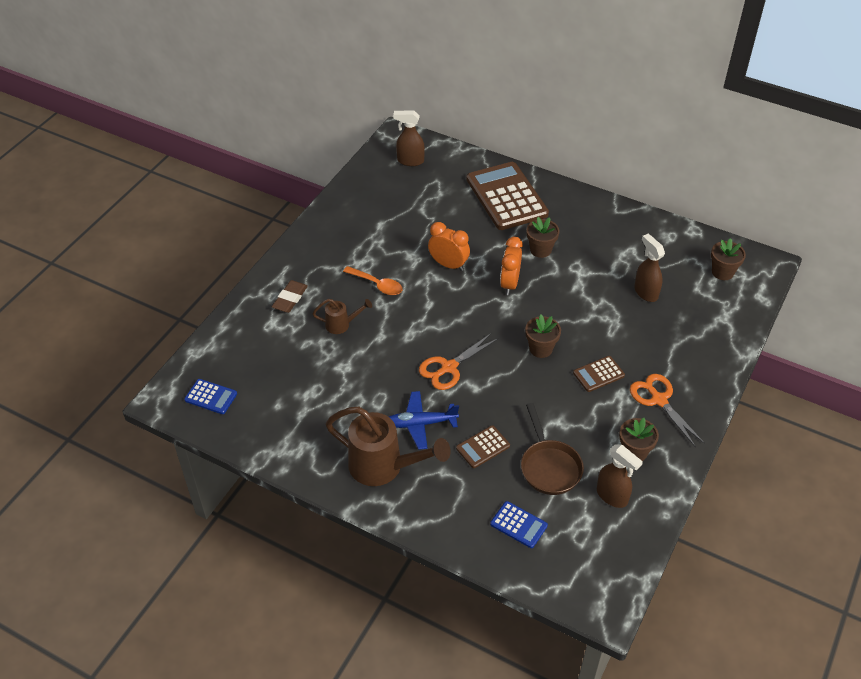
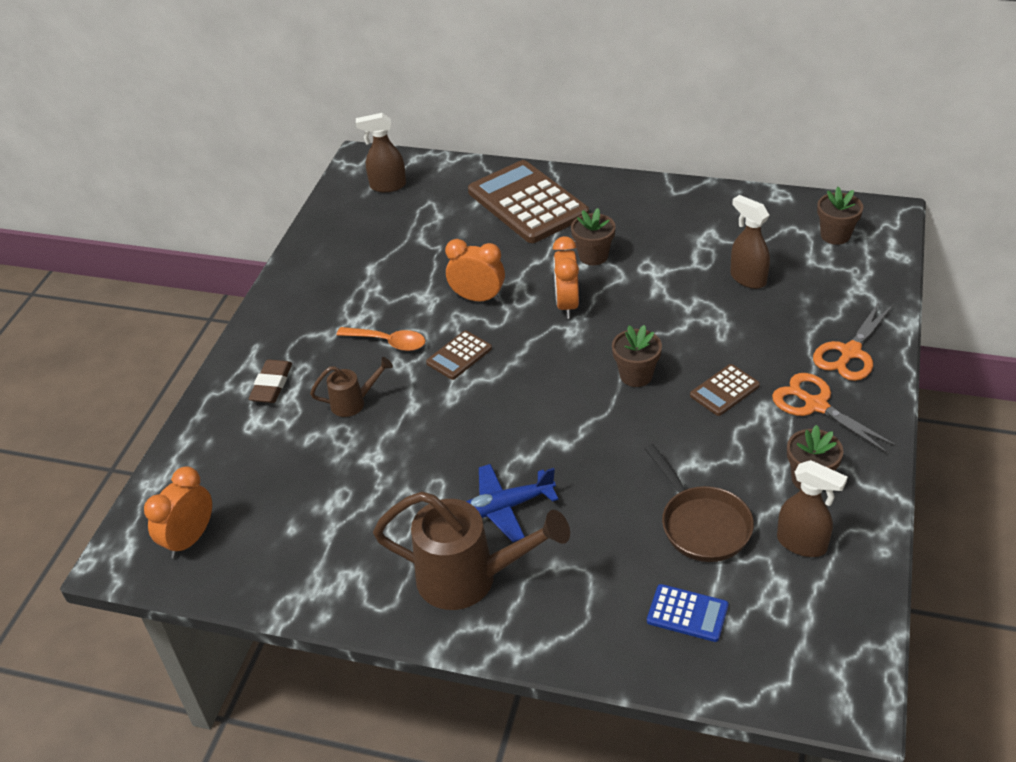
camera: 10 degrees left, 5 degrees down
blue calculator [184,379,237,414] -> orange clock [144,466,212,558]
orange scissors [419,333,499,390] -> orange scissors moved to [813,301,894,381]
brown calculator [456,425,510,468] -> brown calculator moved to [426,331,492,380]

